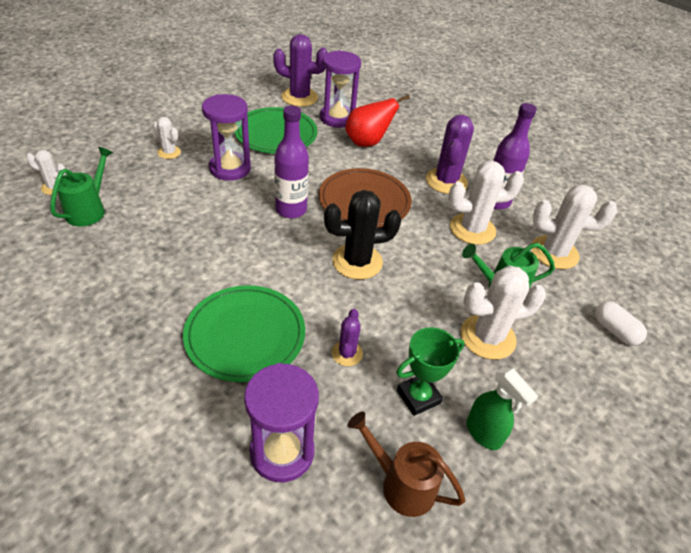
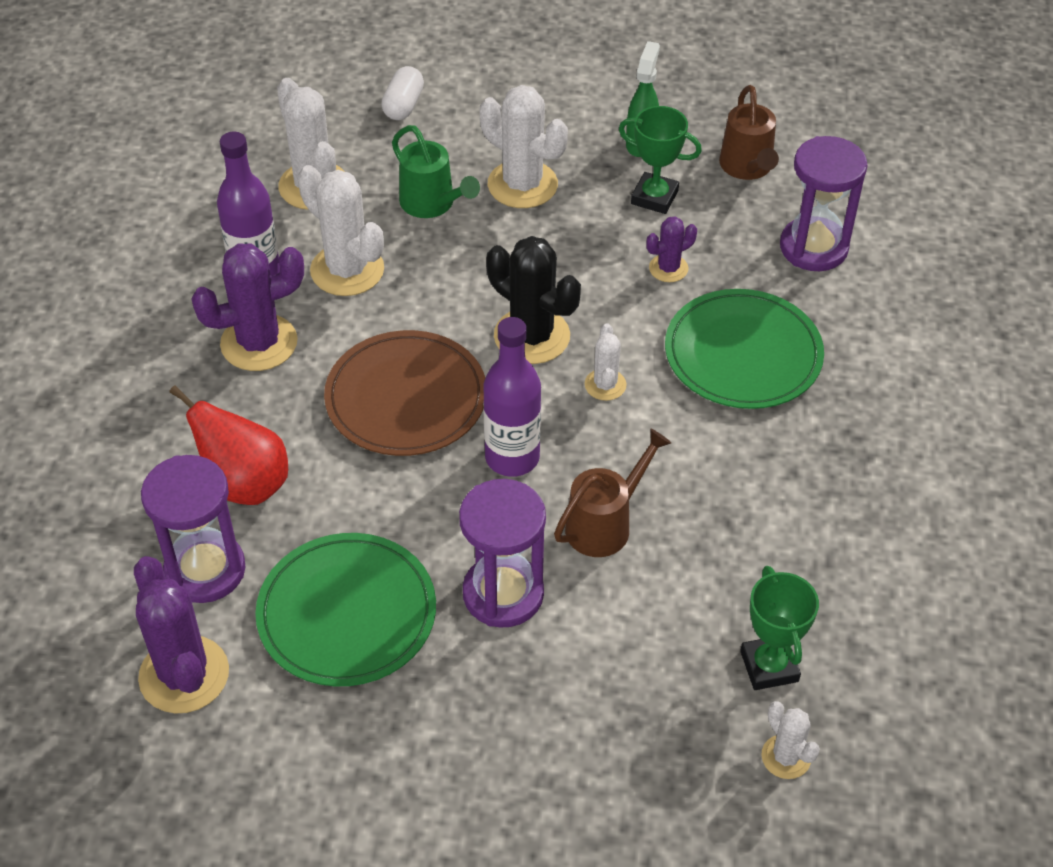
camera: 125 degrees left, 5 degrees up
green watering can [50,147,113,226] -> green trophy [740,566,819,690]
white cactus [153,117,181,159] -> white cactus moved to [585,323,627,401]
none -> brown watering can [554,428,671,557]

